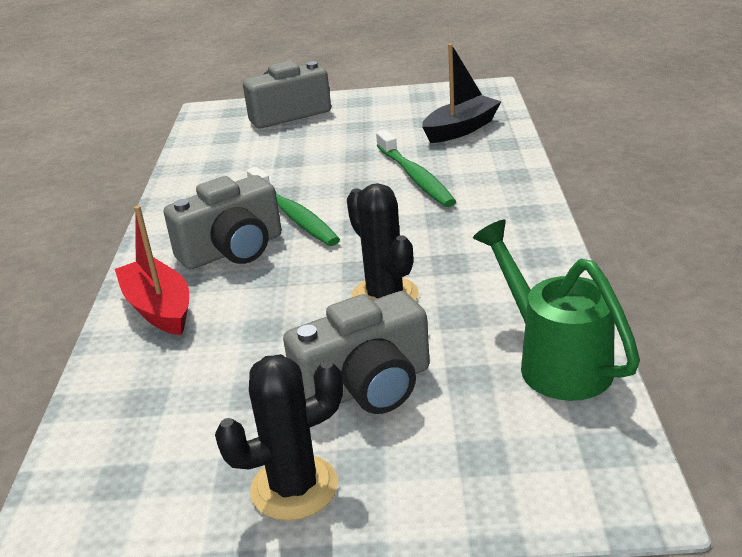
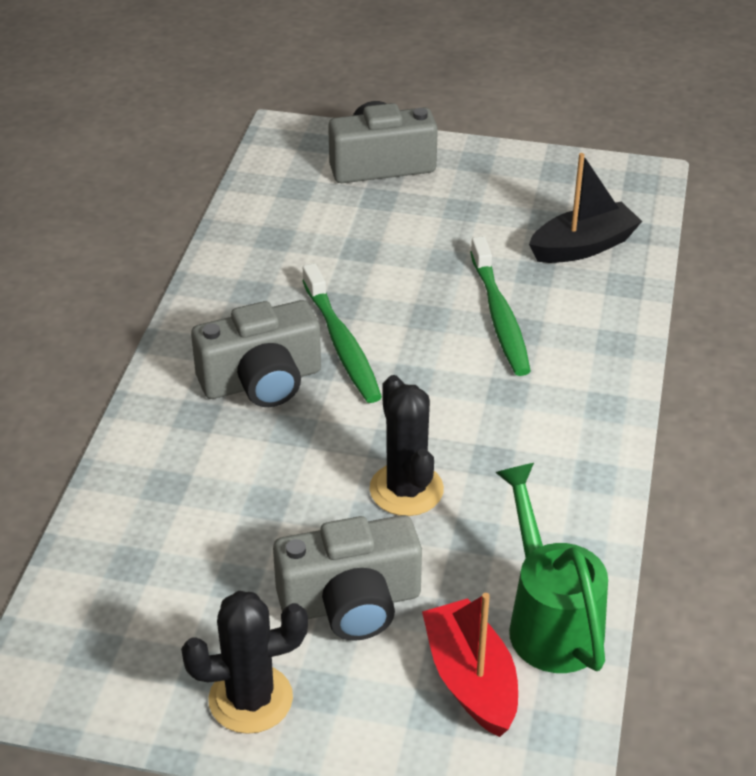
camera: 10 degrees right, 10 degrees up
red boat [115,205,189,335] -> red boat moved to [422,593,518,737]

